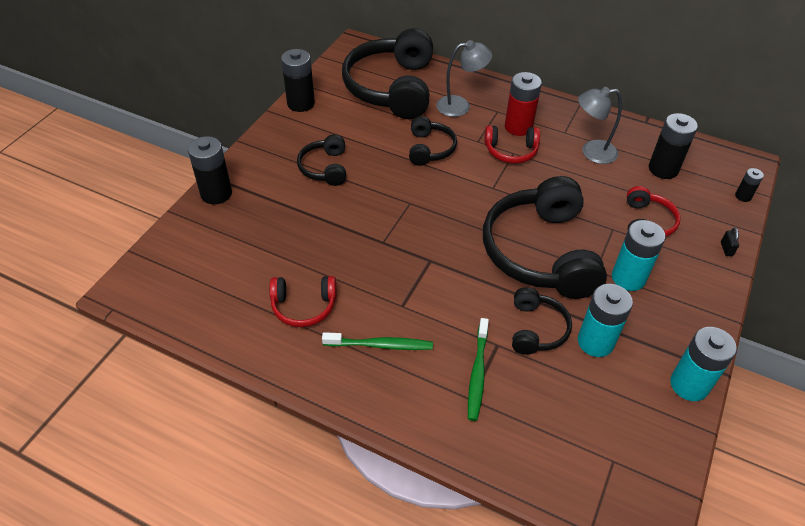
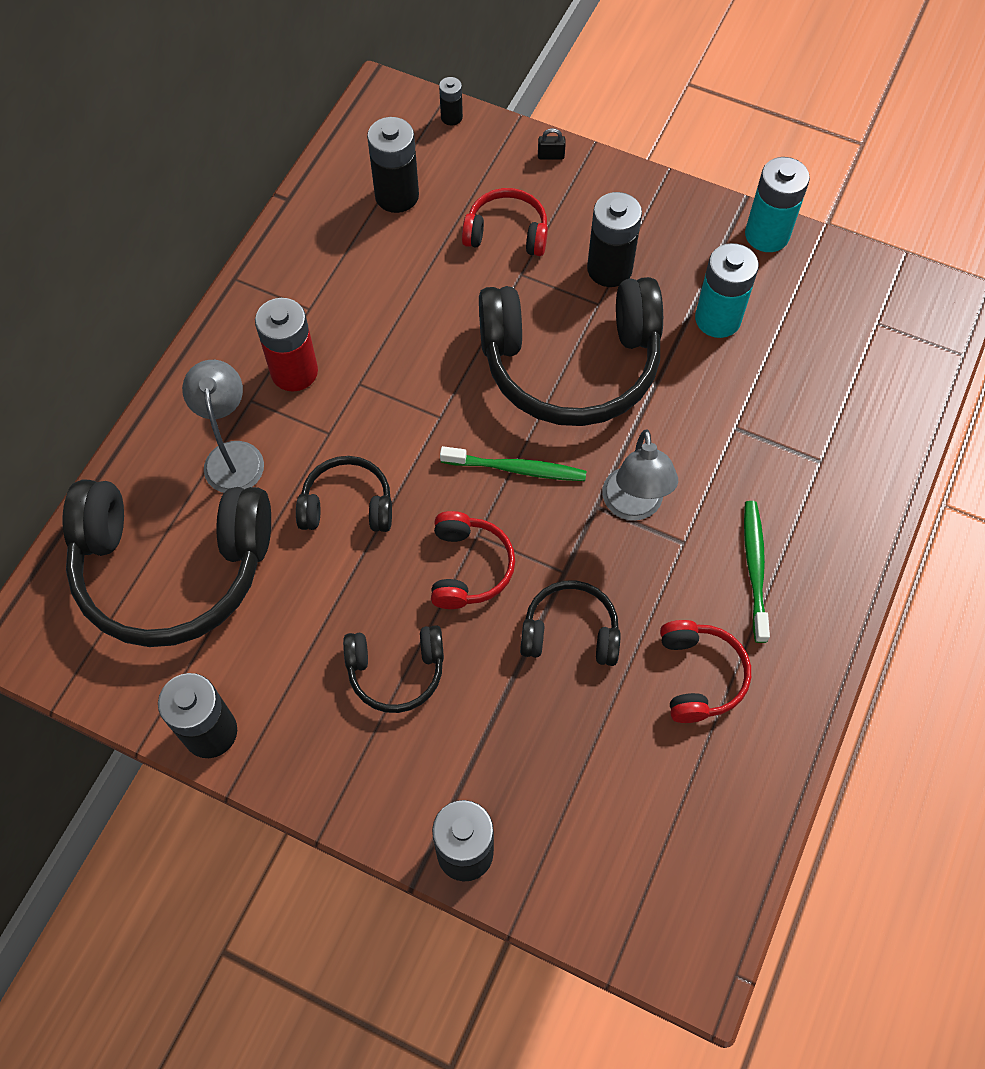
camera: 90 degrees left, 15 degrees up
green toothbrush [468,318,489,421] -> green toothbrush moved to [440,446,587,481]
red headphones [484,125,540,164] -> red headphones moved to [431,511,515,609]
black headphones [512,287,572,355] -> black headphones moved to [520,580,621,666]
grey lamp [578,87,622,164] -> grey lamp moved to [602,429,678,521]
turquoise battery [612,220,666,291] -> black battery [587,192,642,287]

